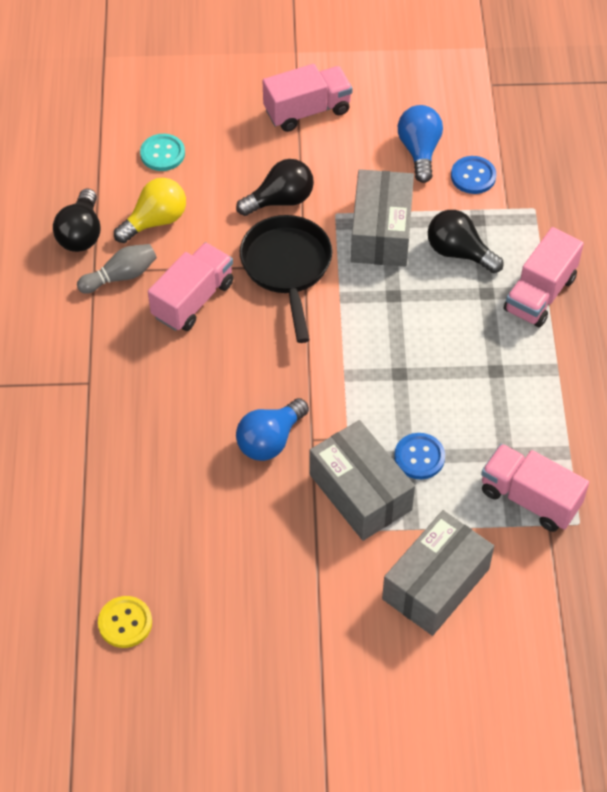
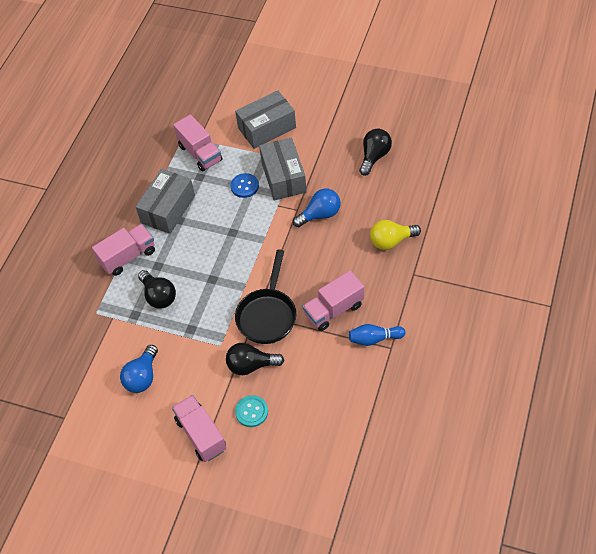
camera: 155 degrees left, 0 degrees up
black light bulb [53,188,100,252] -> black light bulb moved to [359,129,392,176]
grey bowling pin [77,244,157,294] -> blue bowling pin [349,324,405,346]
yellow button [98,596,152,648] -> none
yellow light bulb [114,178,186,243] -> yellow light bulb moved to [370,220,421,250]
turquoise button [140,134,185,171] -> turquoise button moved to [235,395,268,427]
pink truck [263,64,353,132] -> pink truck turned 60 degrees clockwise [172,395,227,462]
grey box [351,169,414,267] -> grey box moved to [136,169,195,234]
blue button [451,156,496,194] -> none

